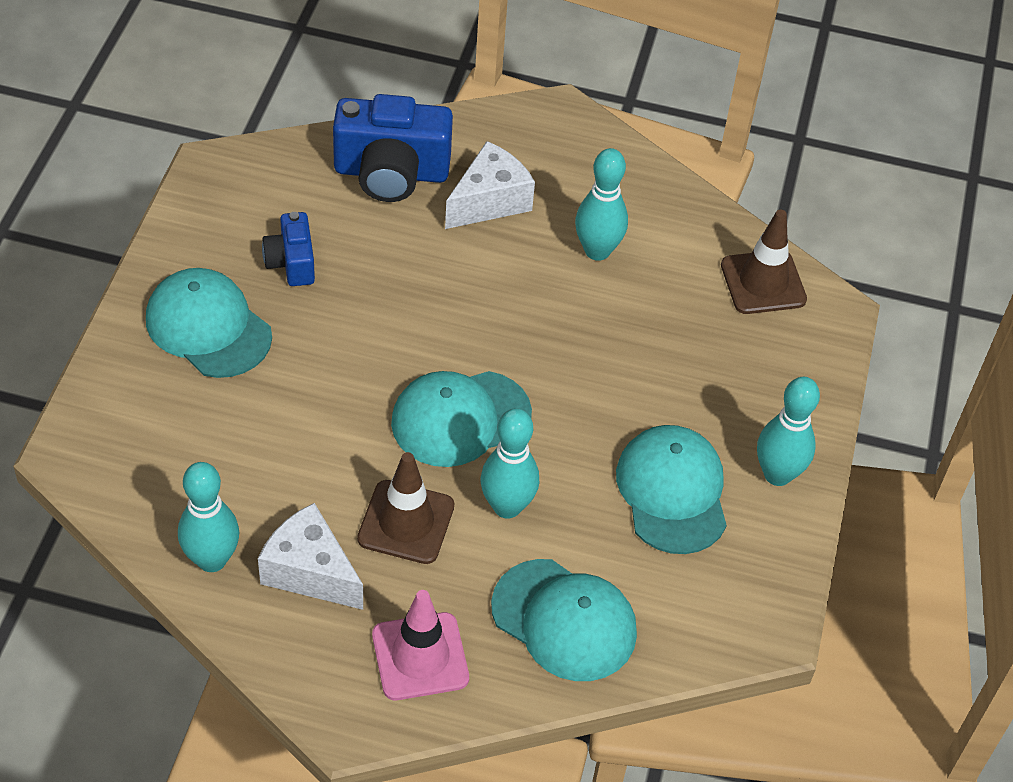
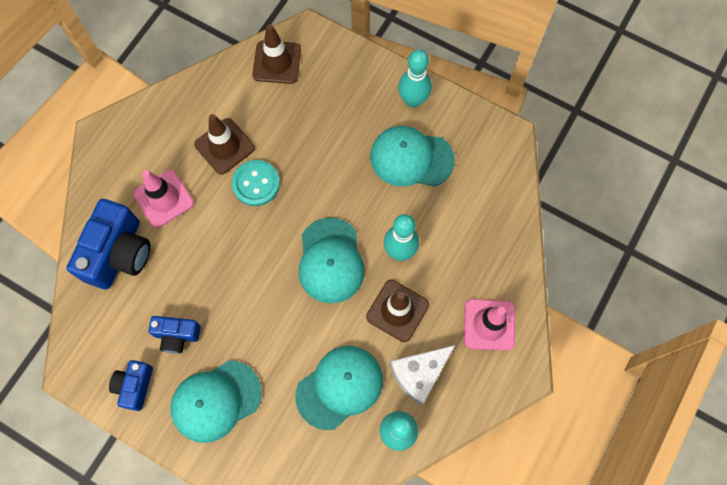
camera: 70 degrees left, 20 degrees up
white cheese [445,141,535,229] -> pink traffic cone [133,170,194,228]
turquoise cap [491,559,637,681] -> turquoise cap moved to [295,346,383,430]
turquoise bowling pin [575,148,628,261] -> brown traffic cone [194,114,255,175]
none -> blue camera [109,360,153,411]
none -> turquoise button [232,160,280,206]

